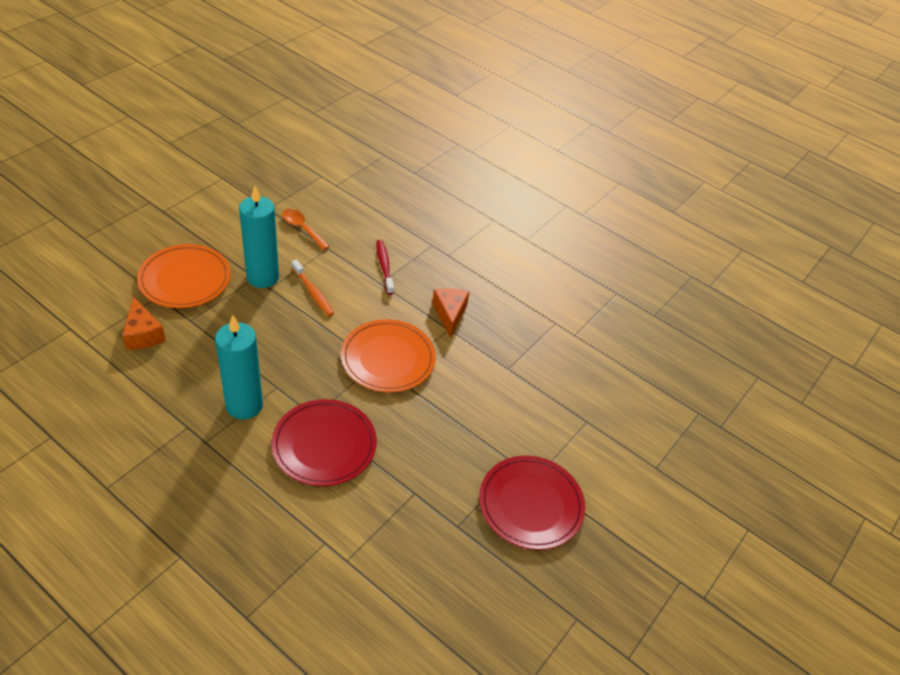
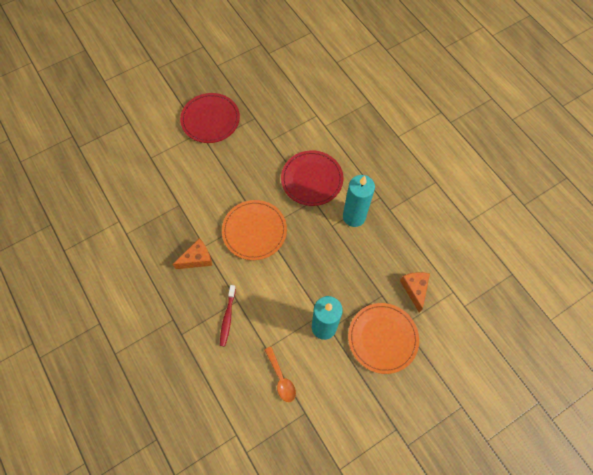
camera: 155 degrees left, 20 degrees up
orange toothbrush [292,259,334,316] -> none
orange cheese [432,288,469,338] -> orange cheese turned 135 degrees counterclockwise [173,239,212,269]

